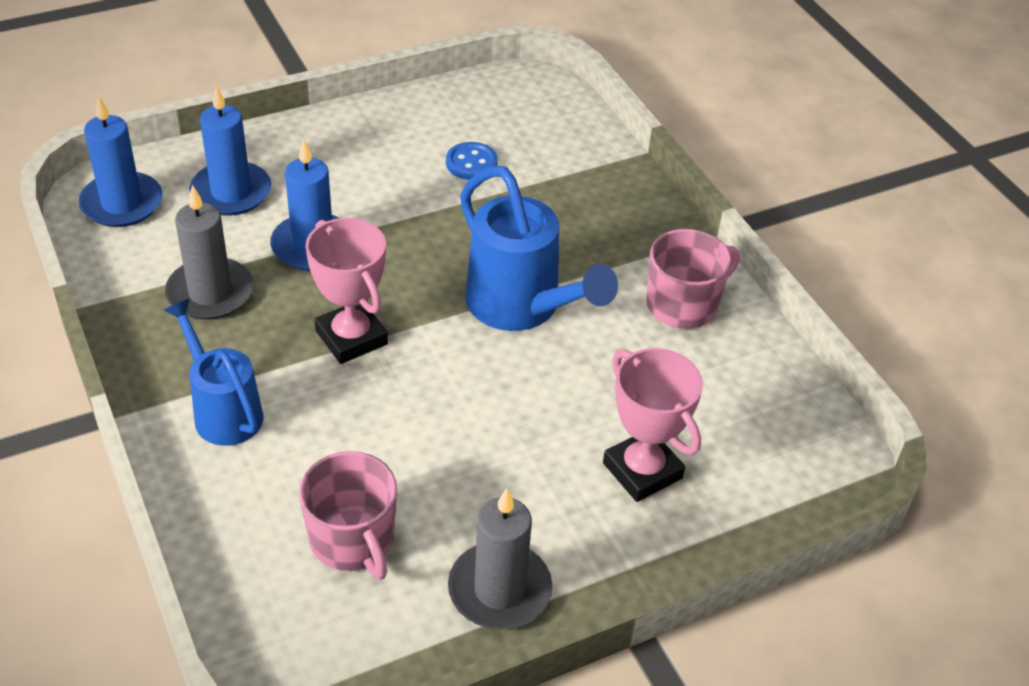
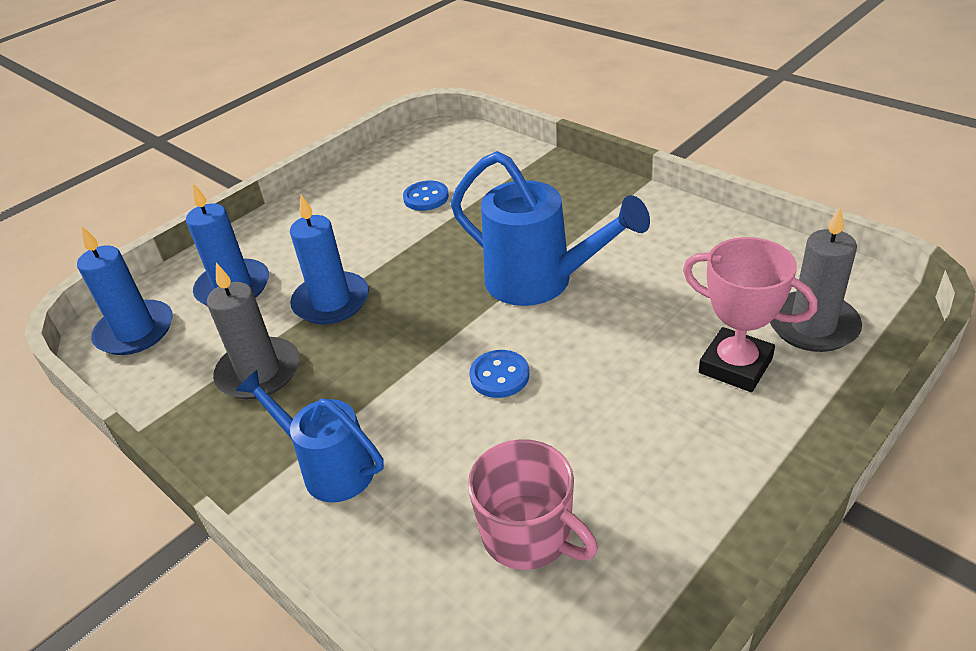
camera: 15 degrees left, 5 degrees down
pink trophy [305,218,388,364] -> none
grey candle [448,488,552,630] -> grey candle moved to [770,206,862,352]
pink mug [646,229,740,329] -> none
none -> blue button [469,350,529,398]

